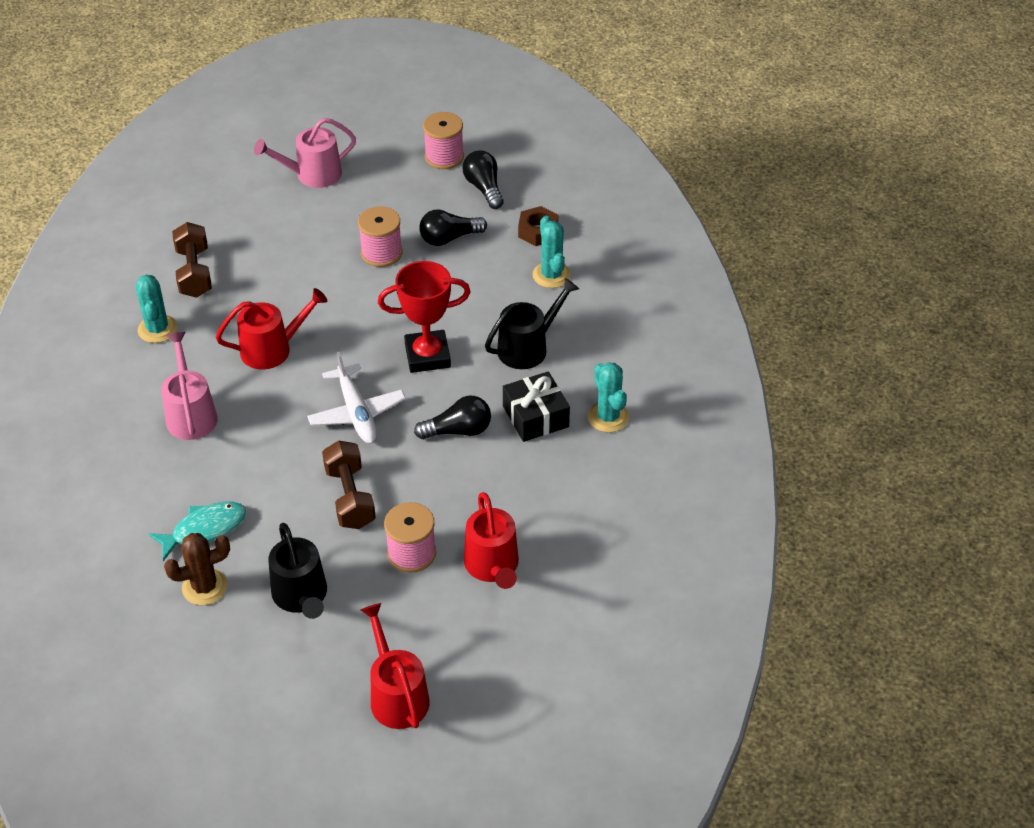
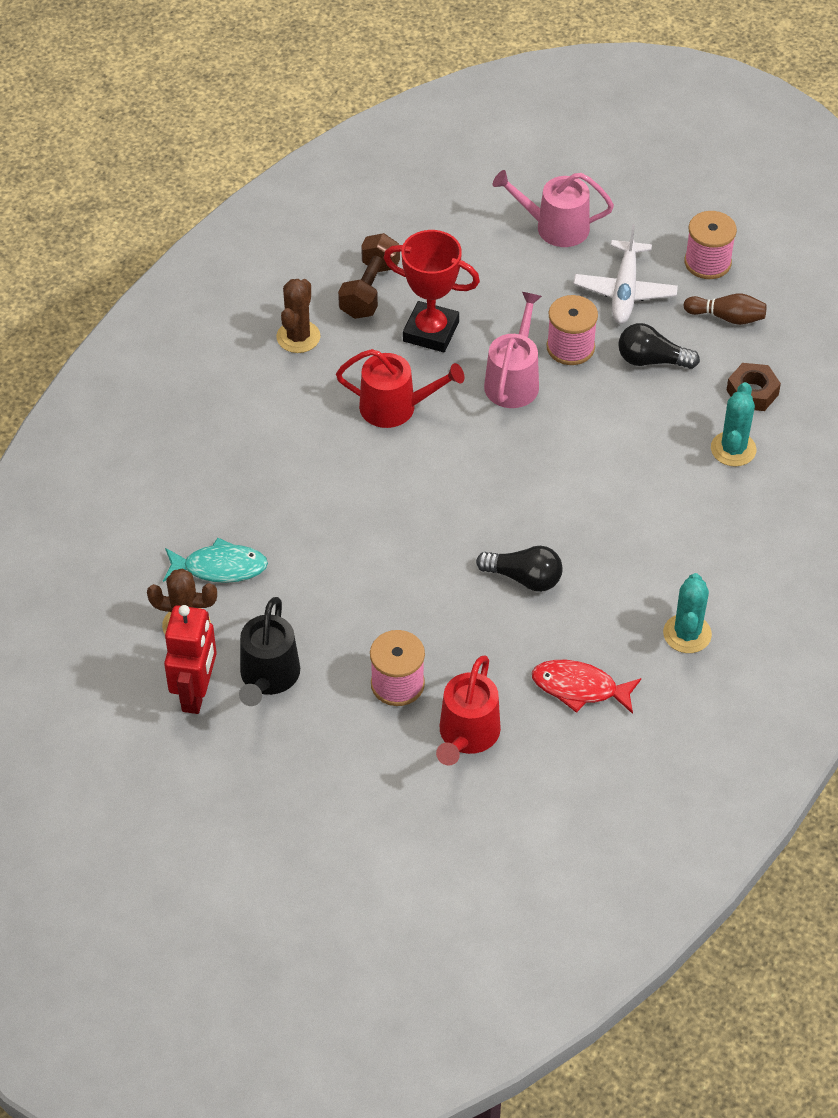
camera: 30 degrees right, 5 degrees up
turquoise cactus [136,275,177,343] -> brown cactus [276,279,321,353]
pink watering can [161,332,218,440] -> pink watering can moved to [484,292,542,408]
white plane [307,352,406,444] -> white plane moved to [574,224,678,324]
brown dumbbell [322,441,376,529] -> none
red watering can [361,603,430,729] -> none
red trophy [378,261,470,373] -> red trophy moved to [384,230,480,352]
black light bulb [463,150,504,209] -> brown bowling pin [683,294,767,325]
black watering can [485,278,579,369] -> none
black gift [503,371,570,442] -> none
none -> red robot [164,605,217,714]
none -> red fish [532,660,641,714]

